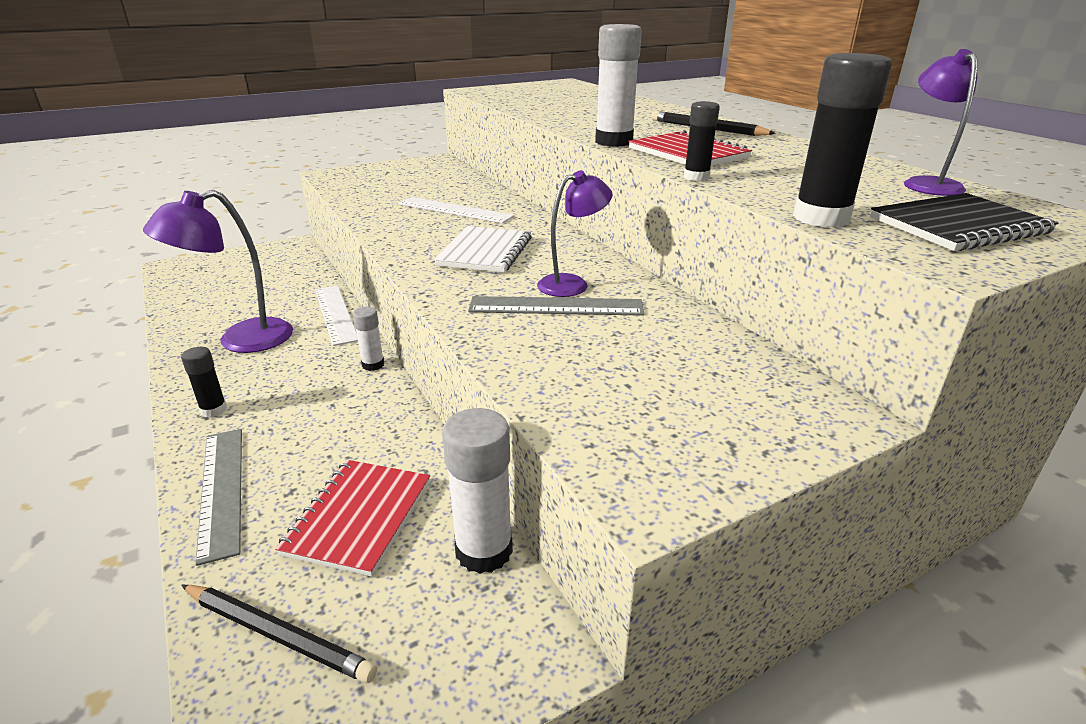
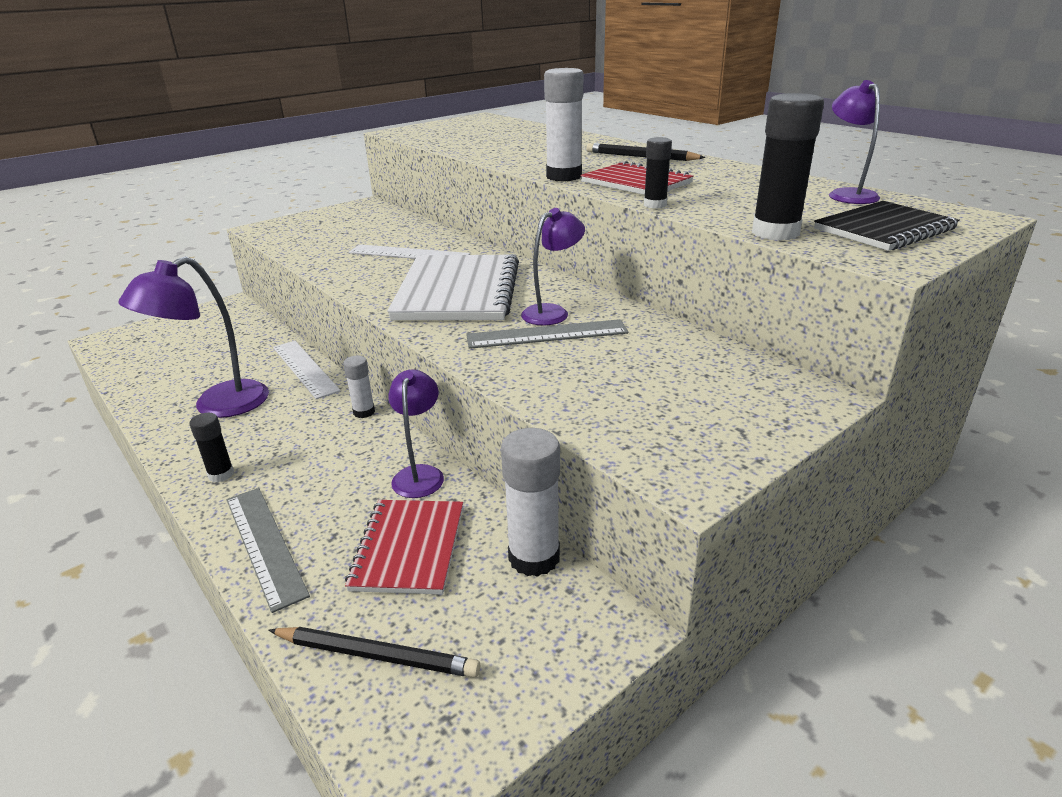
camera: 10 degrees left, 0 degrees up
white notebook [434,226,532,273] -> white notebook [387,255,519,320], size x1.59
none -> purple lamp [388,369,444,498]

